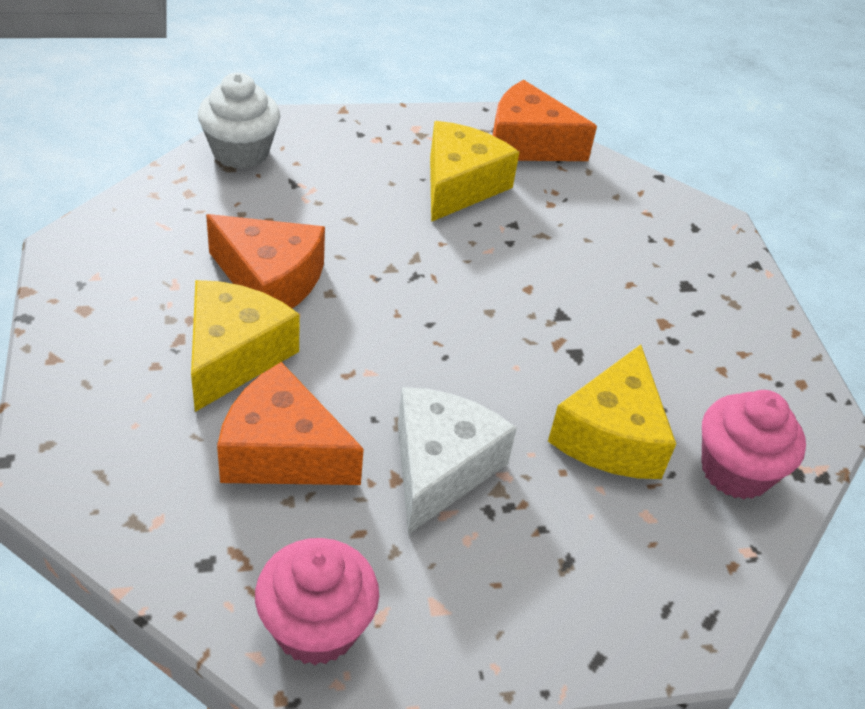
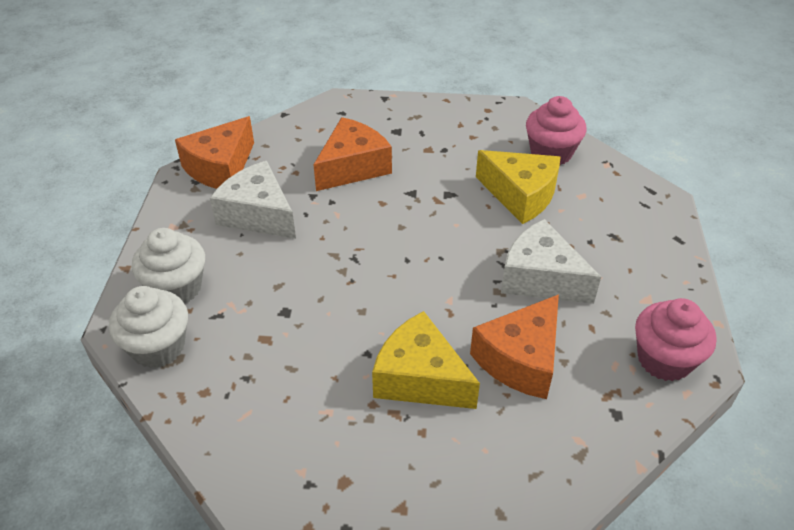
camera: 70 degrees left, 0 degrees up
orange cheese [206,214,325,308] -> orange cheese moved to [313,117,392,191]
yellow cheese [430,121,519,222] -> white cheese [210,161,296,239]
none -> white cupcake [132,228,205,303]

